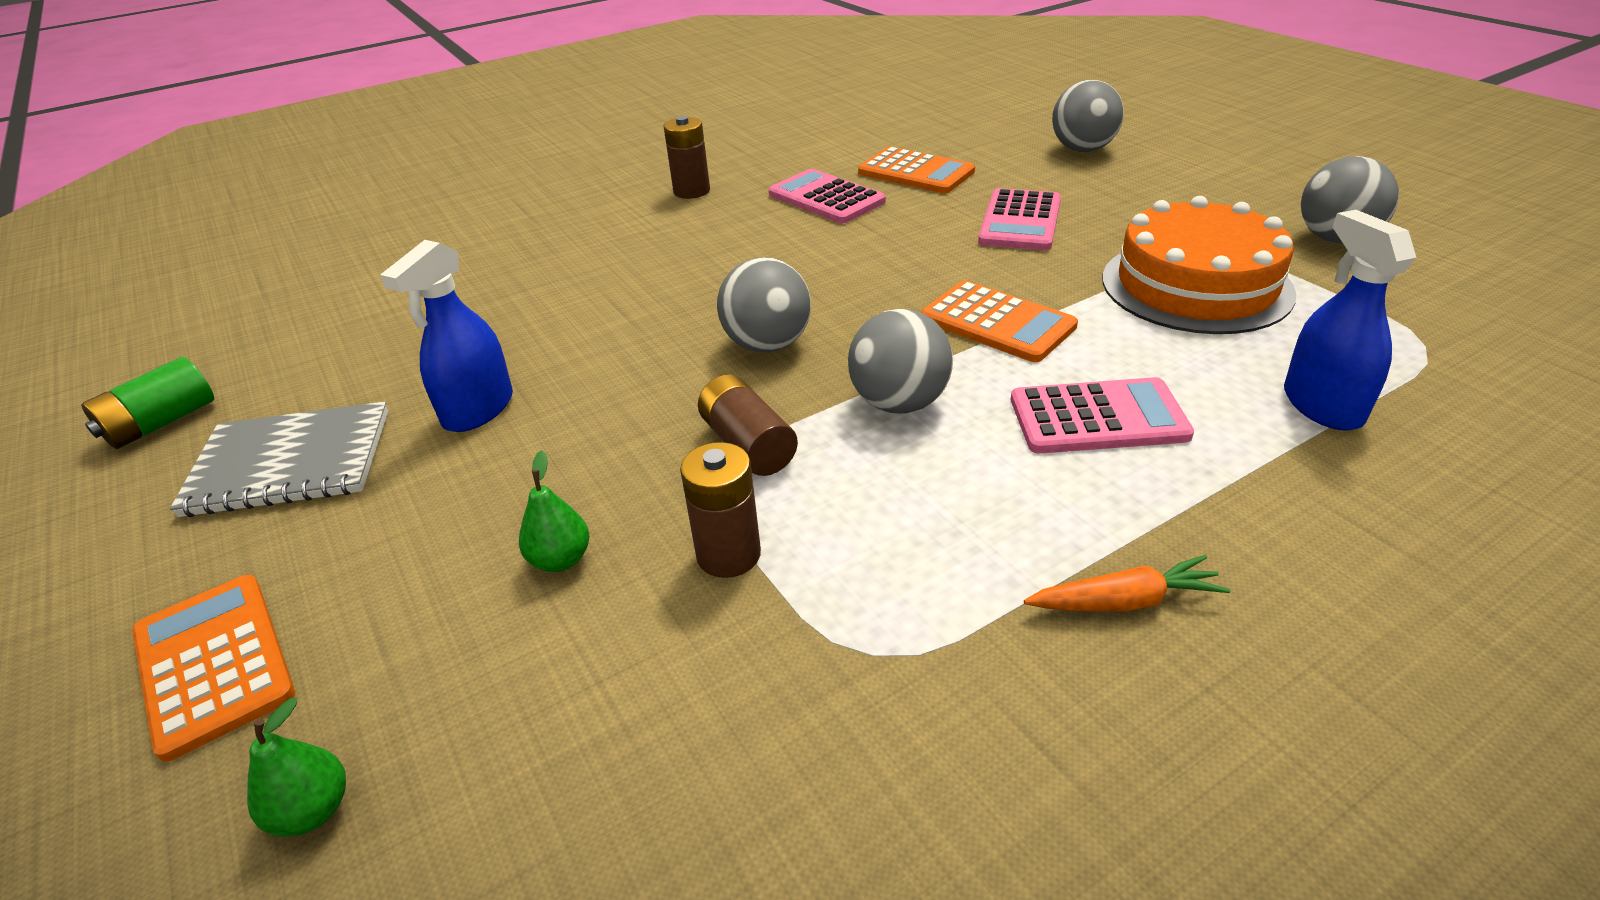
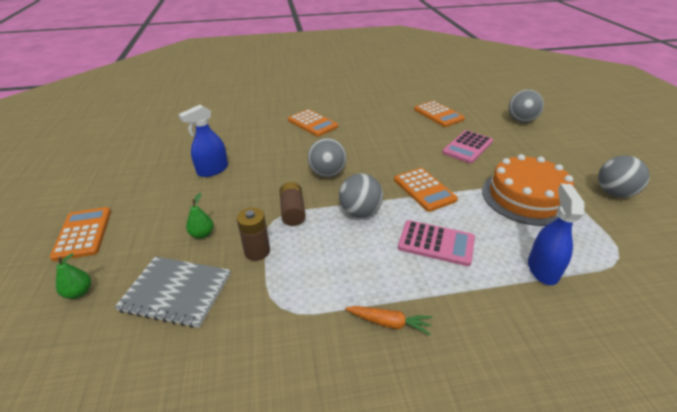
camera: 20 degrees right, 0 degrees up
green battery [81,357,214,449] -> none
grey notebook [170,402,388,517] -> grey notebook moved to [115,256,230,328]
brown battery [664,116,710,199] -> none
pink calculator [769,169,886,223] -> none
none -> orange calculator [288,109,338,136]

